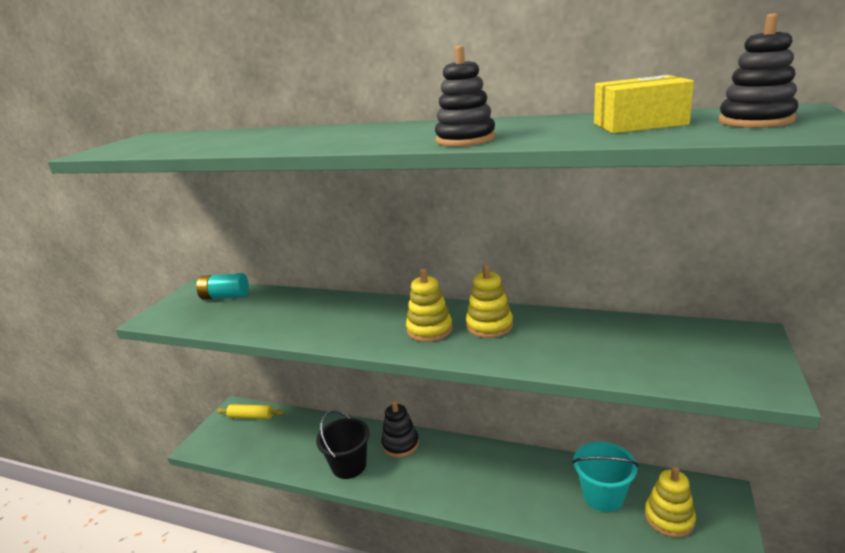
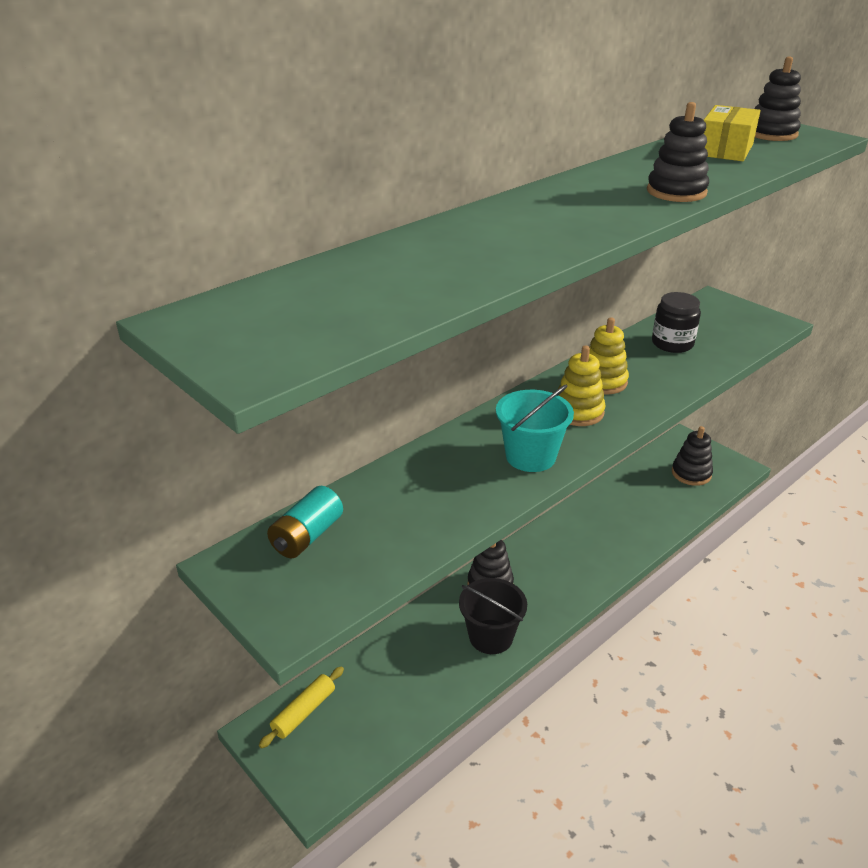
camera: 65 degrees left, 10 degrees up
turquoise bucket [572,441,638,512] -> turquoise bucket moved to [496,385,574,472]
yellow stacking toy [645,466,696,538] -> black stacking toy [672,426,713,486]
none -> black jar [652,292,701,353]

